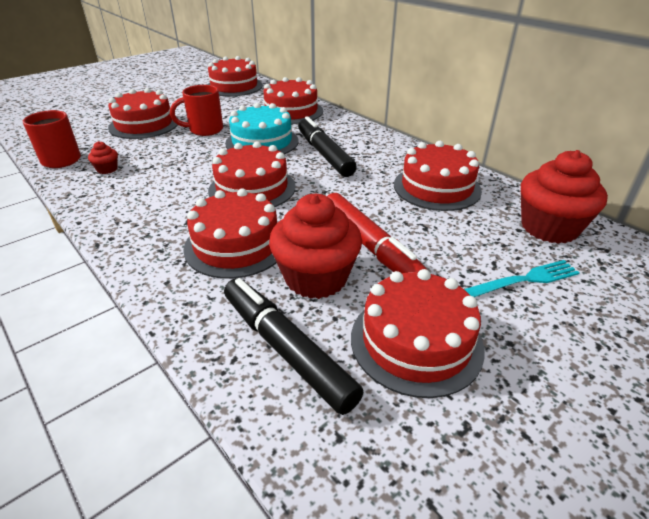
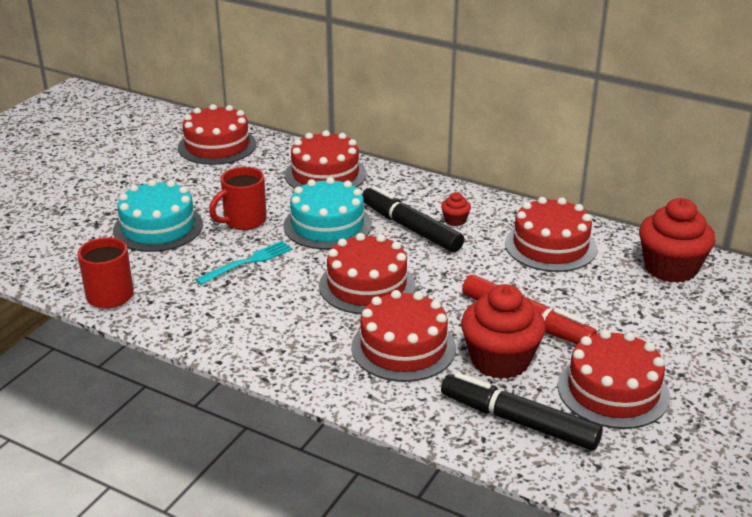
camera: 20 degrees left, 5 degrees down
red cupcake [88,141,118,174] -> red cupcake moved to [441,192,471,226]
red cake [108,88,178,139] -> turquoise cake [113,180,203,252]
turquoise fork [464,260,580,297] -> turquoise fork moved to [195,241,293,285]

